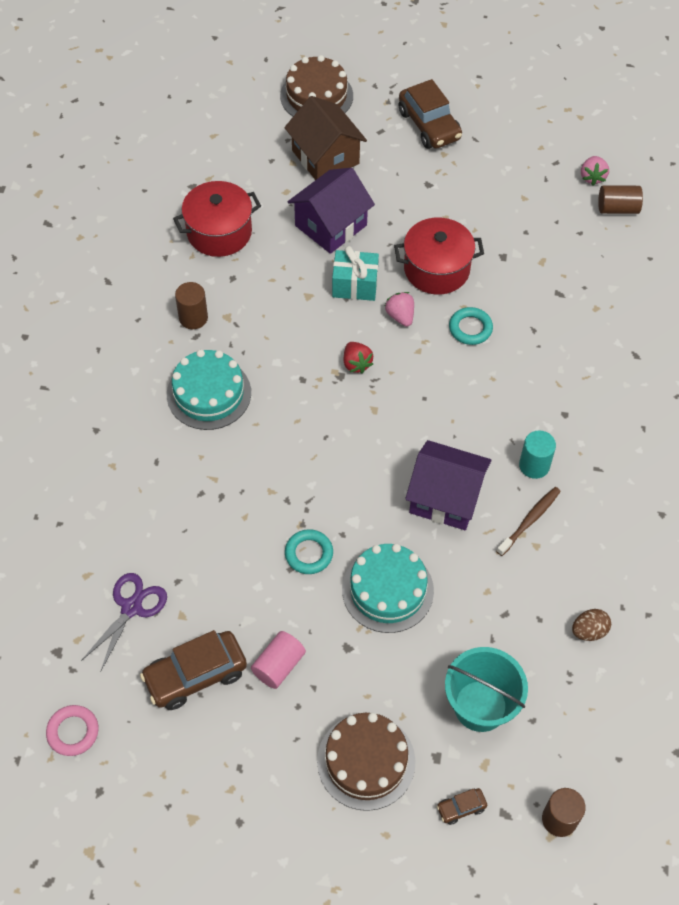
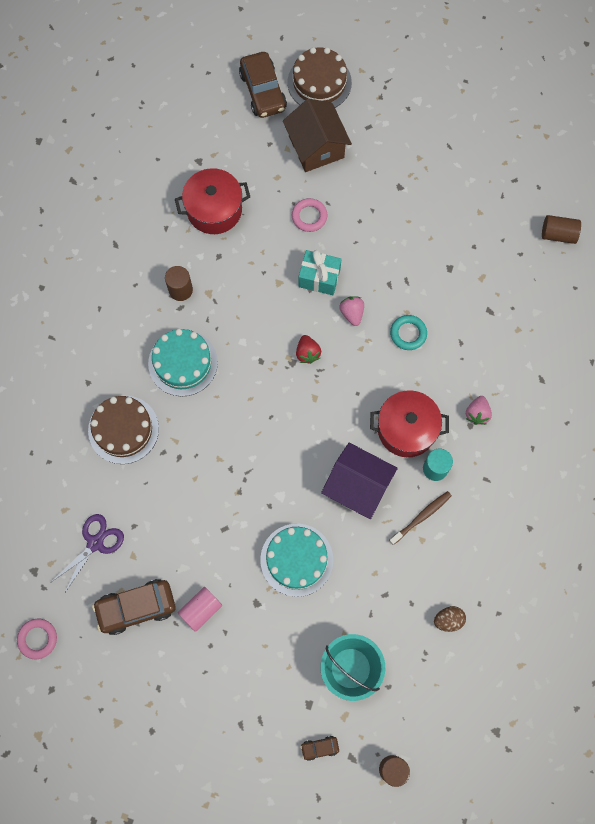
camera: 10 degrees right, 15 degrees up
turquoise ring [285,529,333,574] -> none
purple house [288,168,375,254] -> pink ring [292,198,327,232]
brown cake [317,713,415,811] -> brown cake moved to [88,396,159,464]
red pot [394,218,484,295] -> red pot moved to [370,390,449,457]
brown car [399,79,462,149] -> brown car moved to [239,52,287,118]
pink strawberry [581,156,609,185] -> pink strawberry moved to [466,396,492,425]

